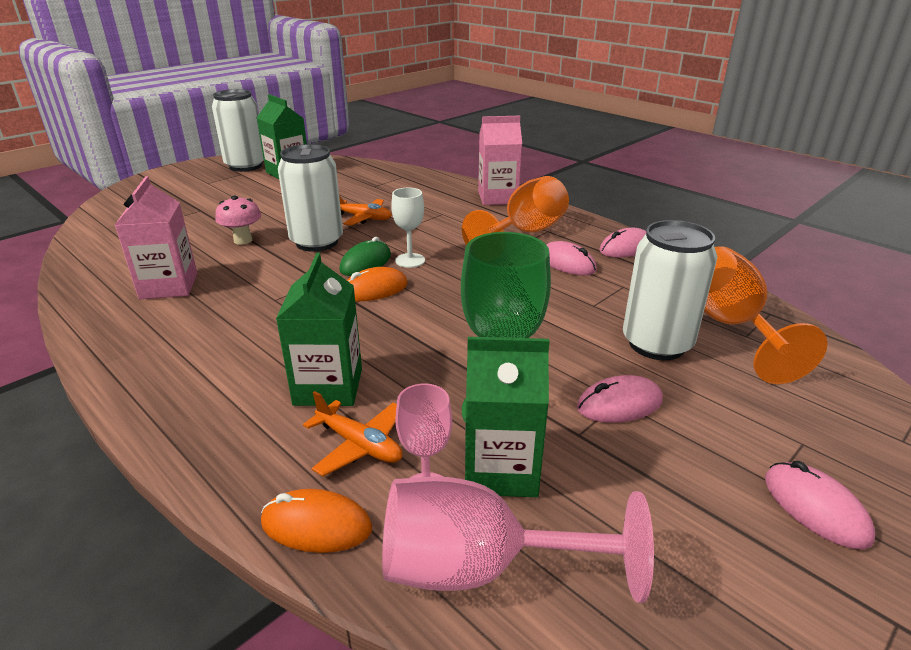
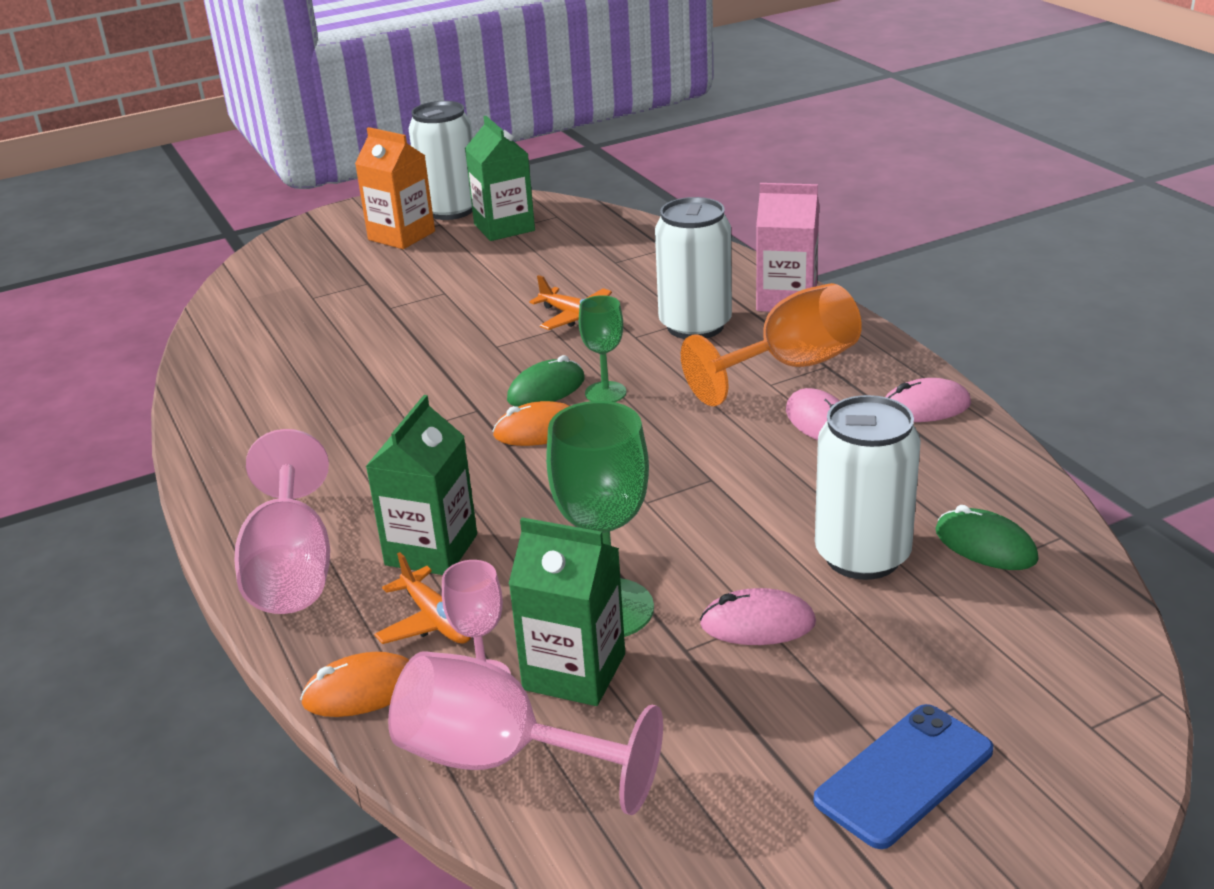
camera: 20 degrees right, 0 degrees up
pink carton [115,176,197,299] -> none
pink mushroom [215,195,261,245] -> none
orange mouse [261,489,372,553] -> orange mouse turned 45 degrees counterclockwise [300,652,409,717]
white can [278,144,343,252] -> white can moved to [655,197,732,339]
white goblet [391,188,425,268] -> green goblet [579,295,626,402]
orange goblet [704,246,828,384] -> green mouse [936,505,1039,570]
pink mouse [765,461,875,549] -> blue phone [813,704,993,849]
none -> pink goblet [235,429,330,614]
none -> orange carton [355,127,435,249]

